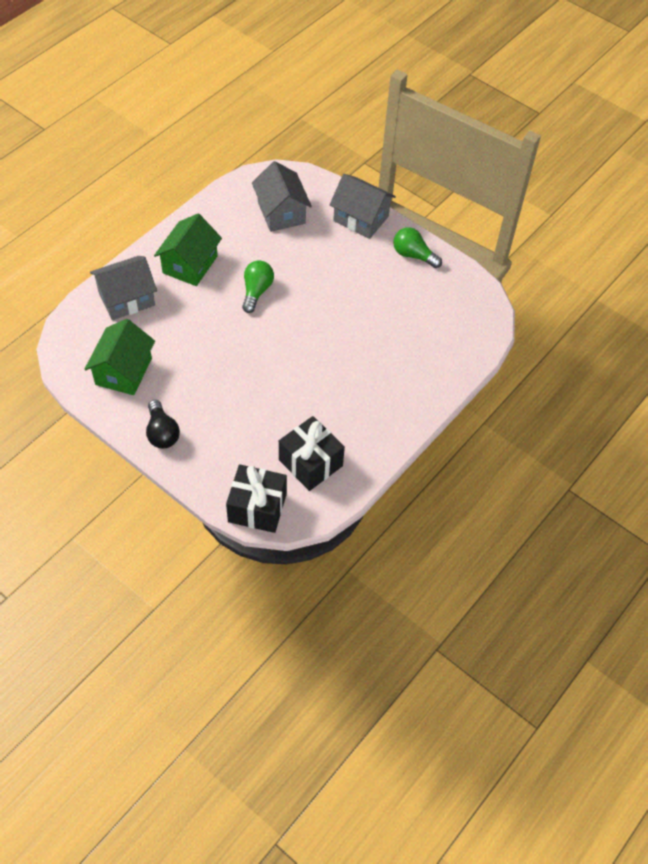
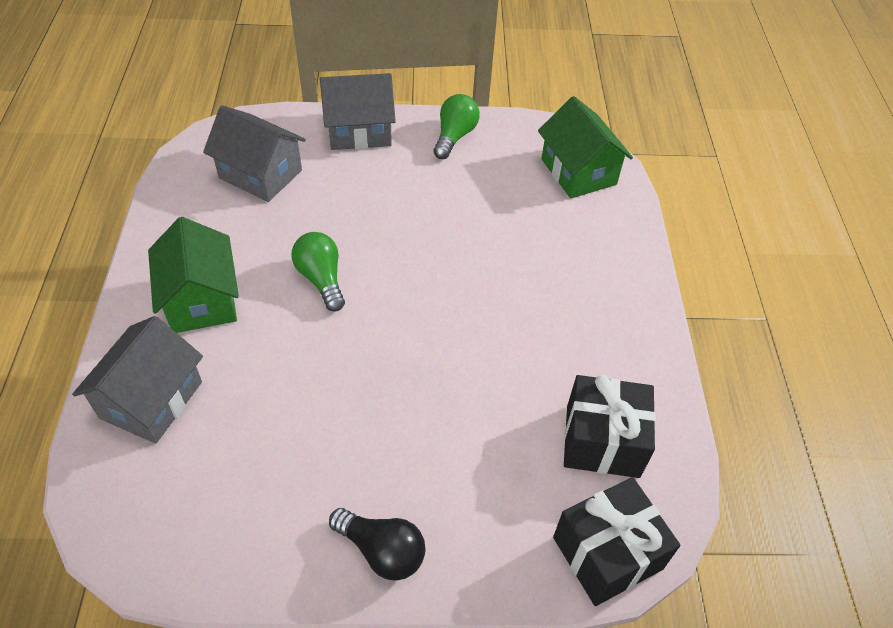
camera: 40 degrees left, 5 degrees down
green house [85,319,155,395] -> green house moved to [538,96,633,198]
green light bulb [393,227,442,268] -> green light bulb turned 120 degrees clockwise [433,94,480,159]

